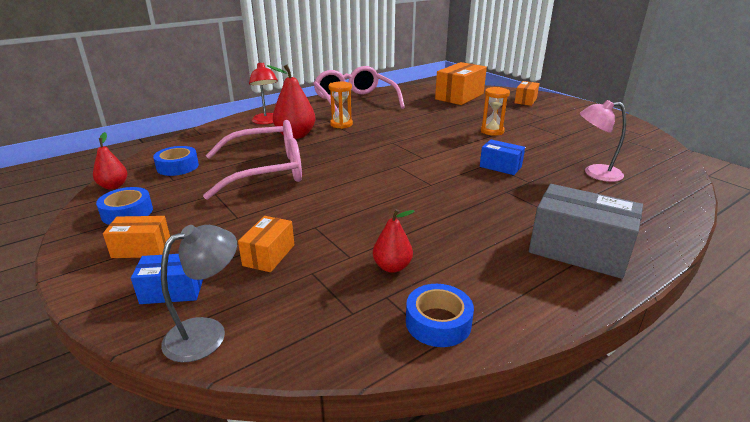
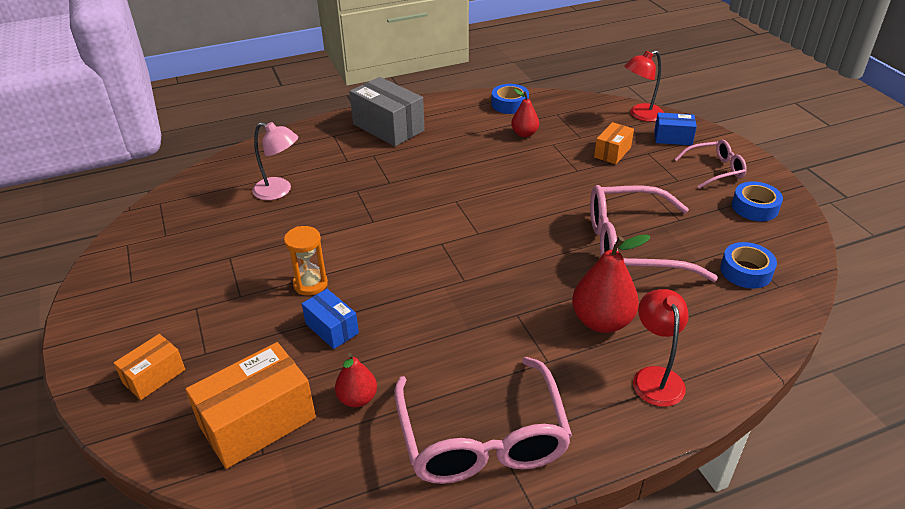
camera: 165 degrees left, 10 degrees up
red pear [93,132,127,189] -> red pear moved to [335,353,377,407]
orange box [103,216,170,258] -> pink glasses [674,140,747,189]
grey lamp [161,225,237,362] -> red lamp [625,50,664,122]
orange hourglass [329,81,353,129] -> none
blue box [480,139,525,175] -> blue box moved to [302,289,359,349]

